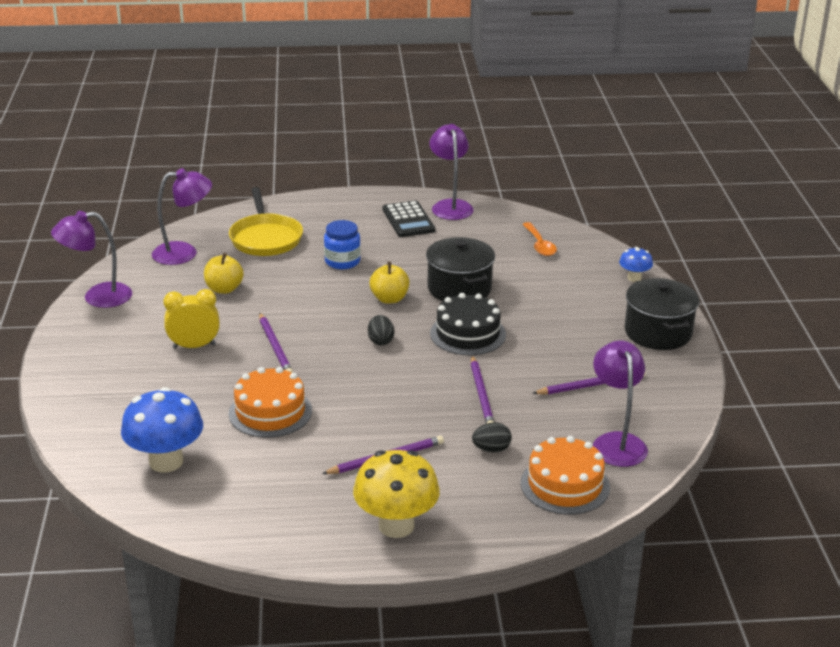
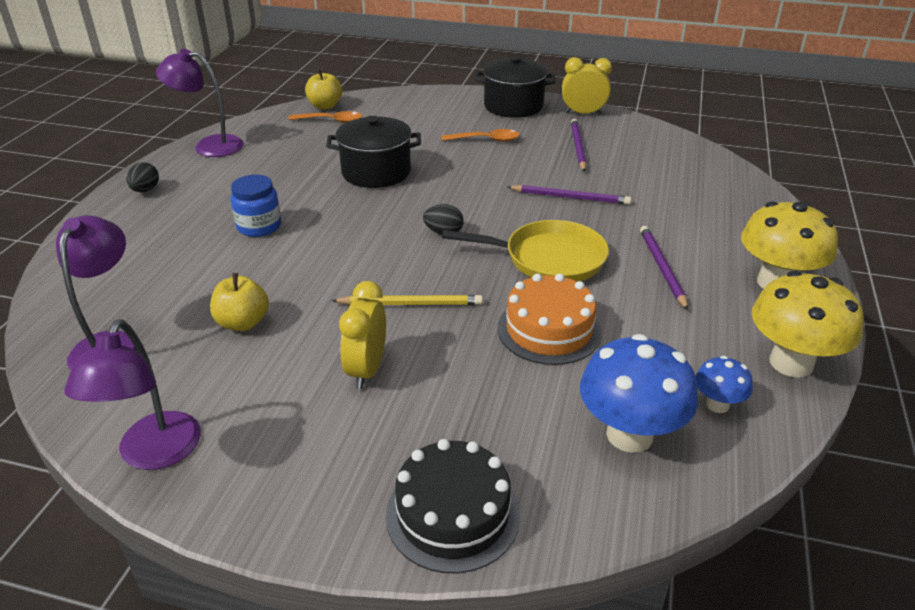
camera: 70 degrees left, 5 degrees up
yellow pan [229,187,303,256] -> yellow pan moved to [442,220,609,282]
purple pencil [259,313,293,373] -> yellow pencil [331,295,483,305]
yellow apple [369,262,410,304] -> yellow apple moved to [305,69,342,110]
black calculator [382,200,435,237] -> none
black cake [430,293,506,355] -> black cake moved to [386,439,520,573]
black egg [472,422,512,453] -> black egg moved to [126,162,159,192]
orange cake [520,436,610,515] -> none
purple lamp [593,341,648,467] -> none
blue mushroom [619,247,653,282] -> blue mushroom moved to [696,356,753,413]
none -> orange spoon [442,129,520,142]
none -> yellow clock [562,57,612,114]
none -> yellow mushroom [752,271,864,378]

